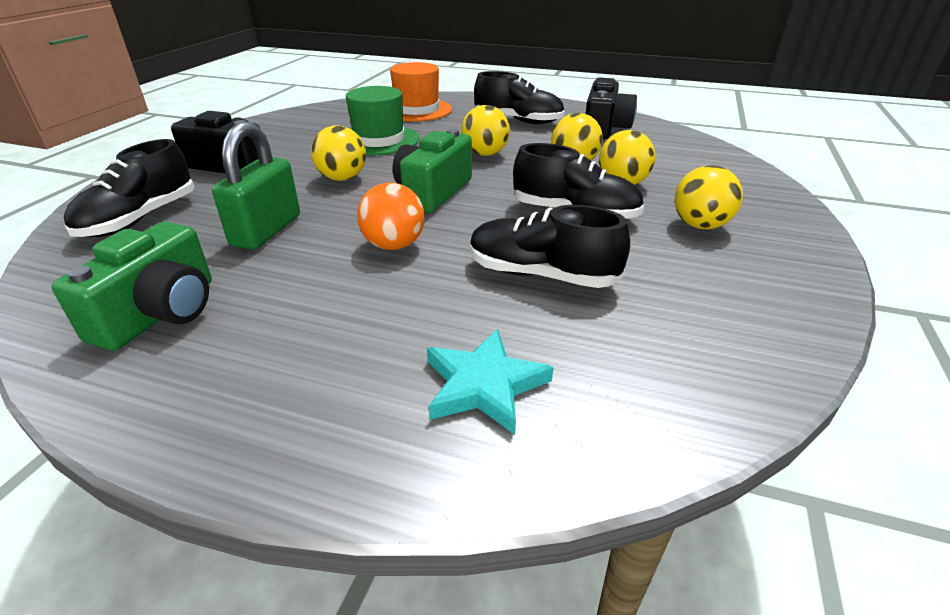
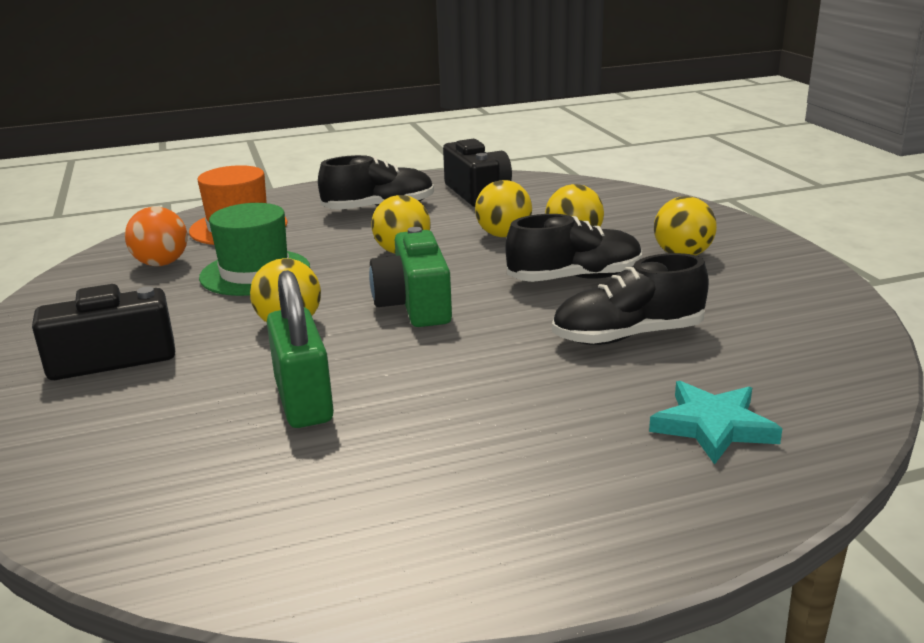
camera: 35 degrees left, 10 degrees down
green camera [52,221,212,351] -> none
black shoe [64,139,195,237] -> none
orange ball [357,182,425,250] -> orange ball moved to [125,207,188,266]

